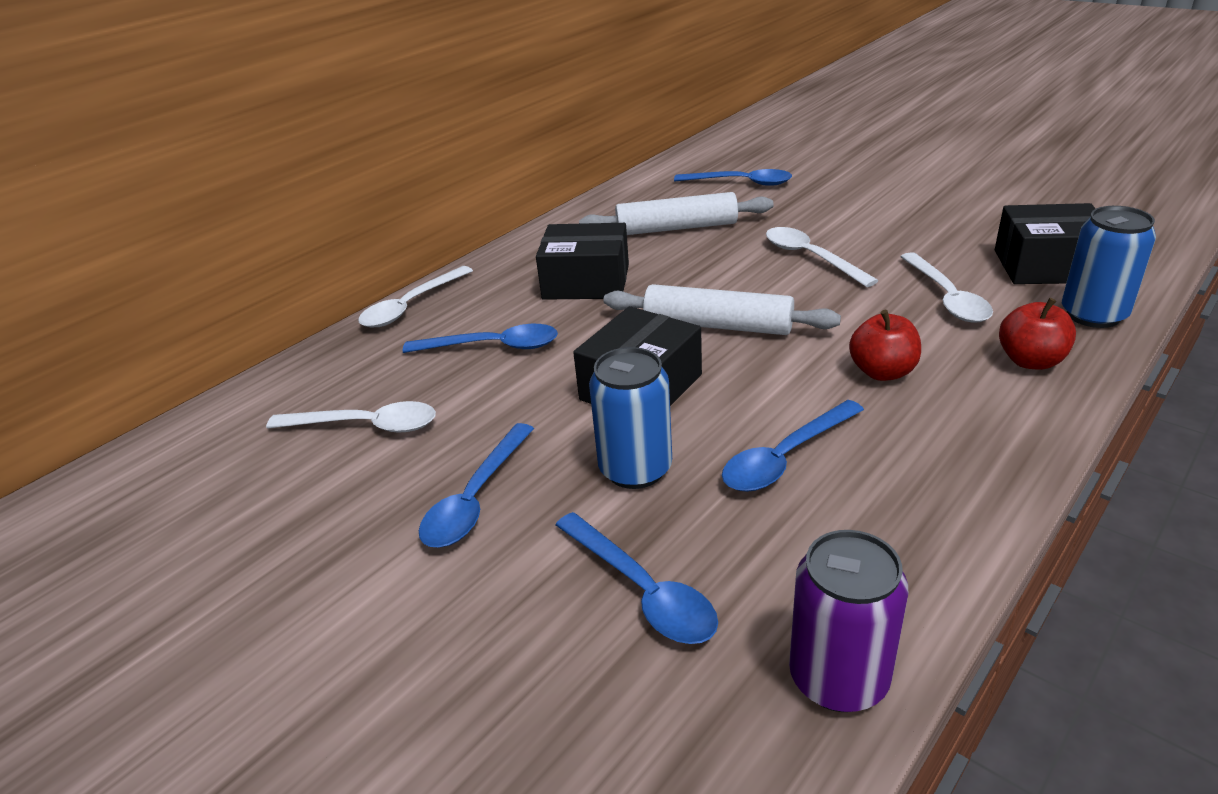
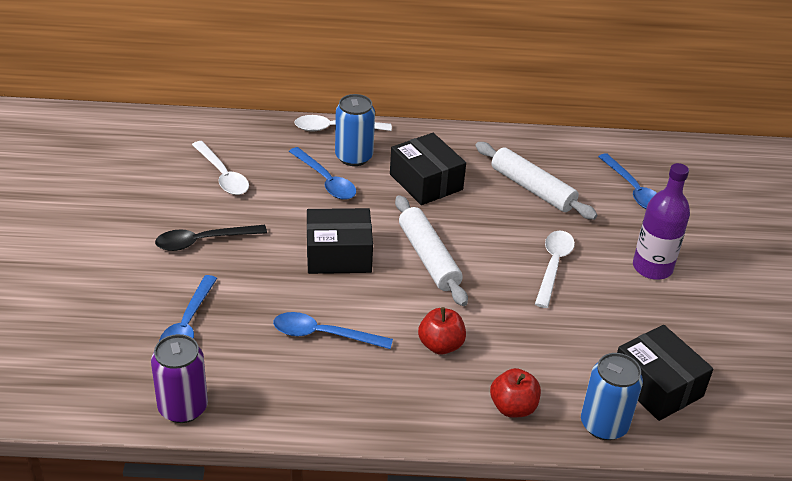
camera: 45 degrees right, 5 degrees up
blue spoon [419,423,534,547] -> black spoon [155,225,267,251]
blue can [589,347,672,489] -> blue can moved to [335,94,375,166]
white spoon [900,252,993,323] -> none
none -> purple bottle [633,163,690,280]

